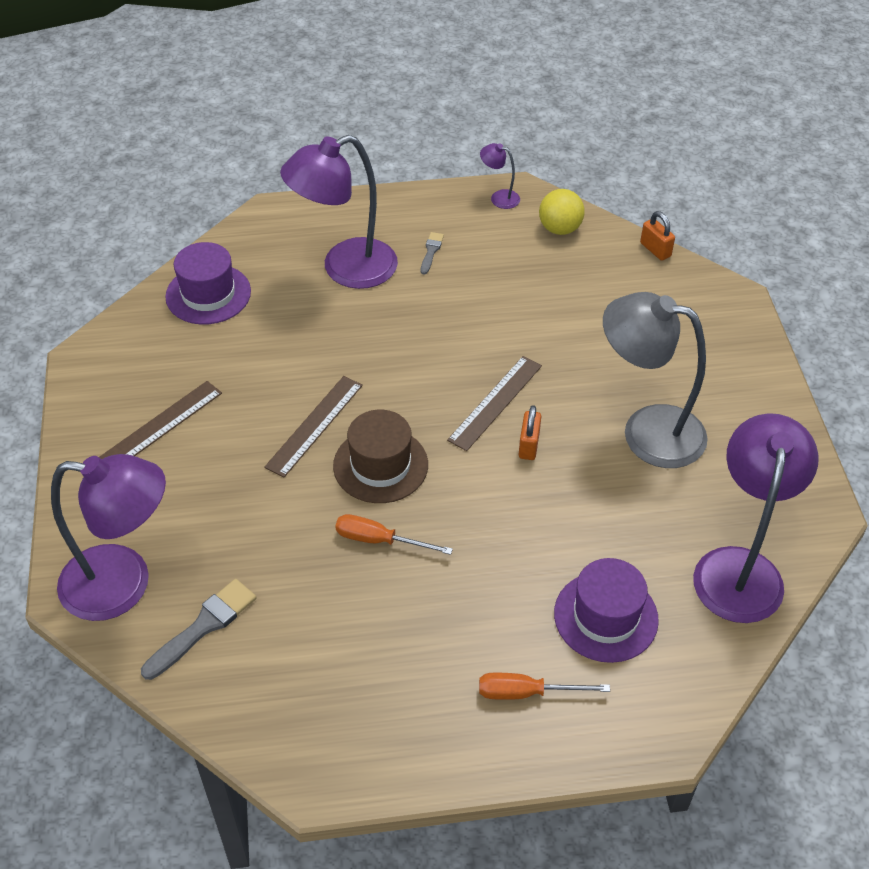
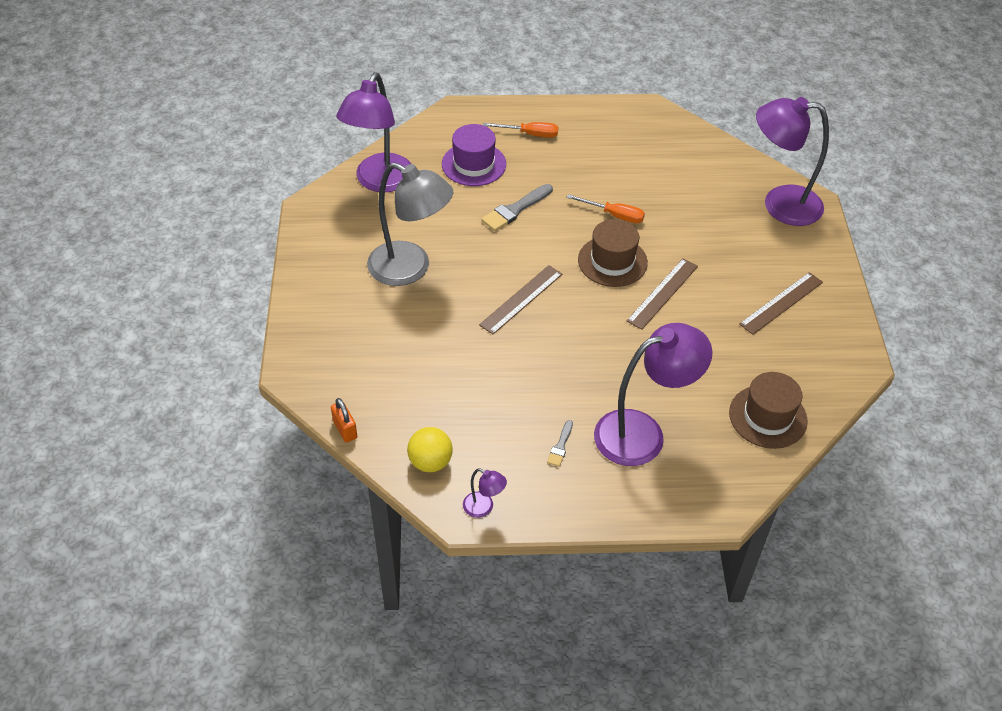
camera: 175 degrees left, 0 degrees up
grey brush [141,579,256,680] -> grey brush moved to [481,184,553,231]
purple hat [165,242,251,325] -> brown hat [729,372,808,449]
orange padlock [519,405,541,460] -> none

